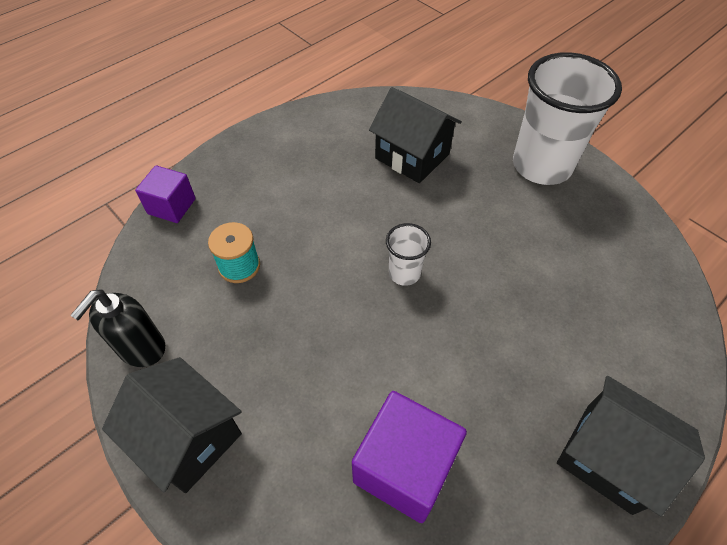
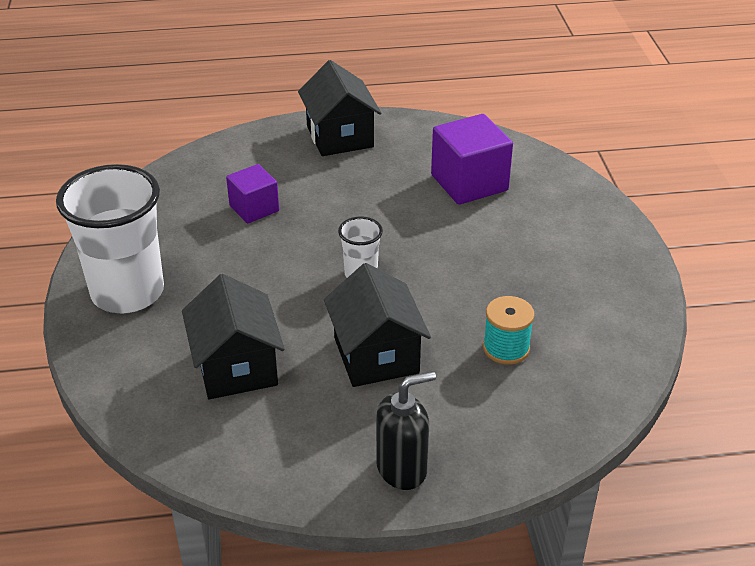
camera: 145 degrees left, 15 degrees down
black soap dispenser [70,289,165,367] -> black soap dispenser moved to [376,371,436,490]
black house [102,357,242,493] -> black house moved to [324,263,431,387]
purple cube [135,165,196,223] -> purple cube moved to [226,164,279,224]

